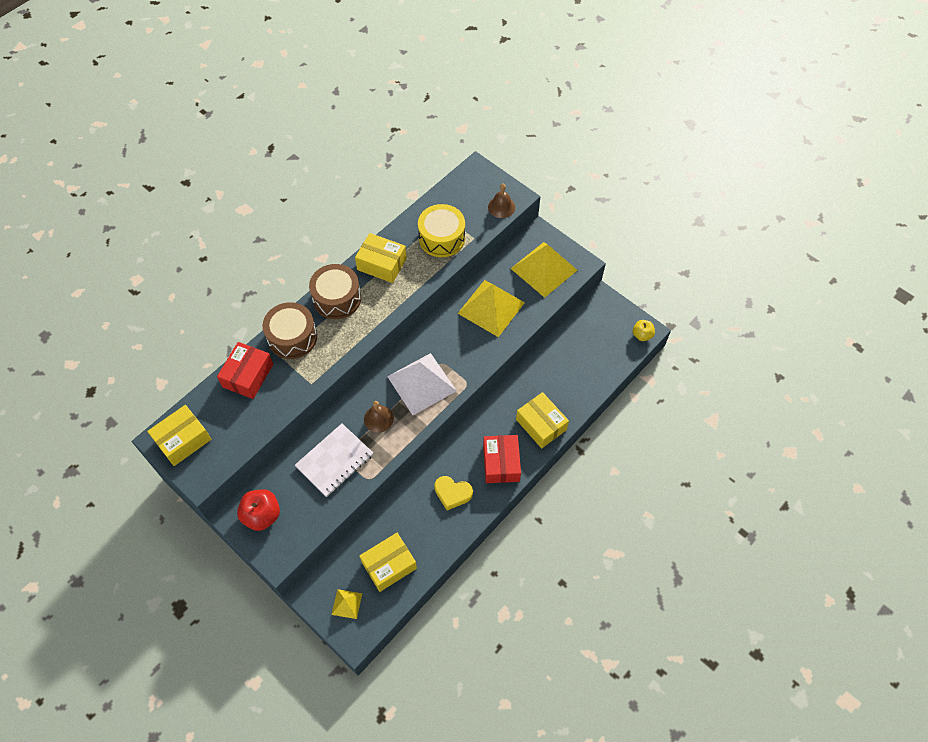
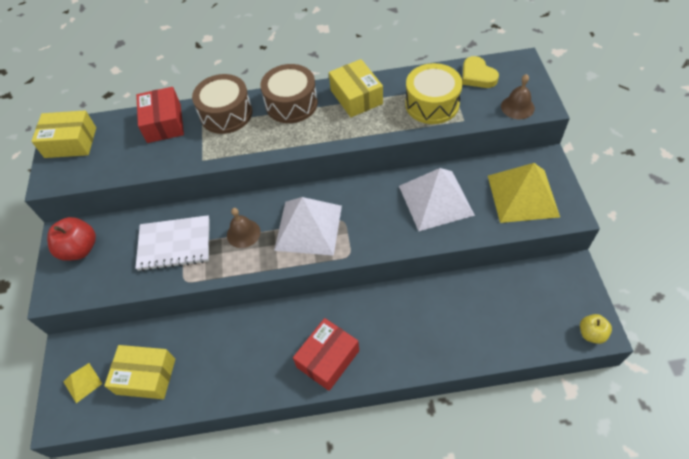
camera: 45 degrees right, 5 degrees down
red box [217,342,273,399] -> red box turned 75 degrees counterclockwise [136,87,184,143]
yellow heart [434,476,473,510] -> yellow heart moved to [462,56,499,88]
yellow pyramid [457,280,525,337] -> white pyramid [399,168,475,231]
yellow box [516,392,569,448] -> none

